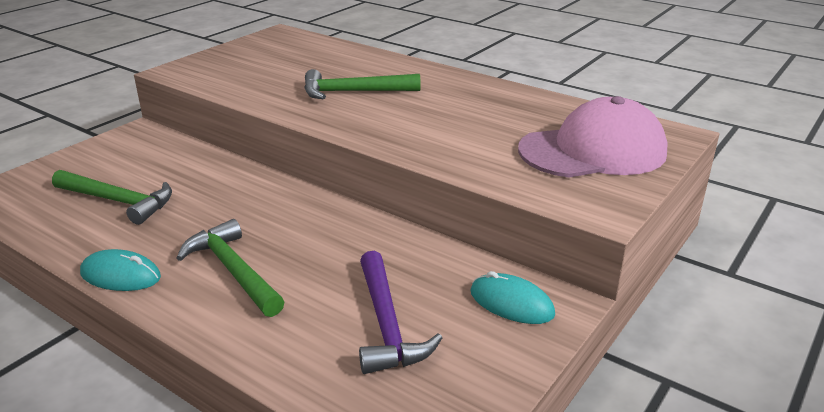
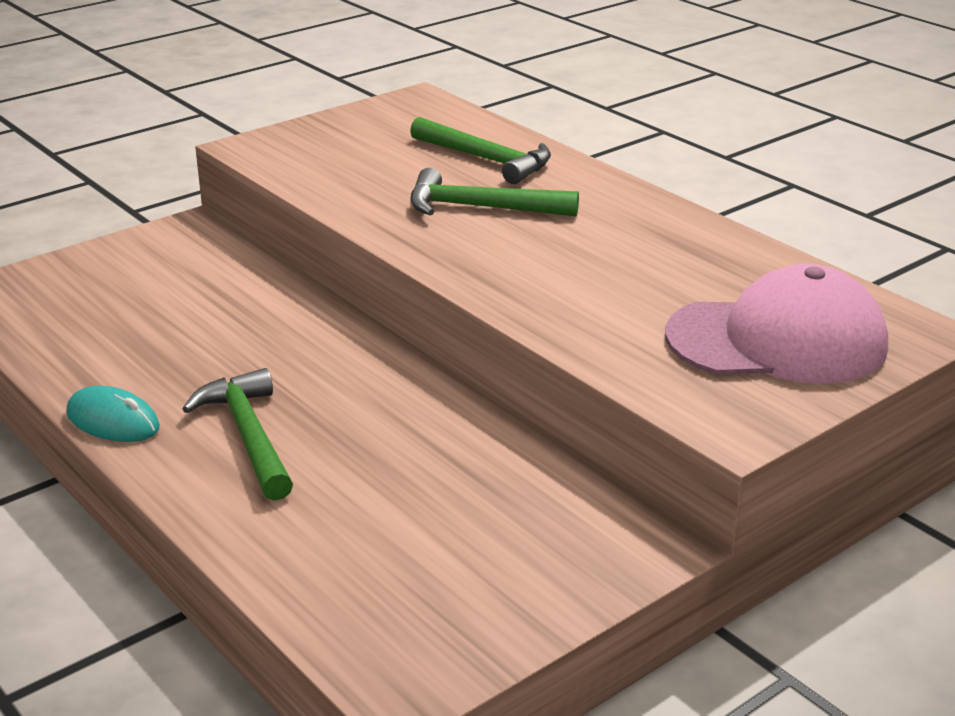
camera: 15 degrees right, 0 degrees up
green hammer [52,170,172,225] -> green hammer moved to [410,117,551,184]
purple hammer [359,251,442,374] -> none
turquoise mouse [470,271,555,324] -> none

